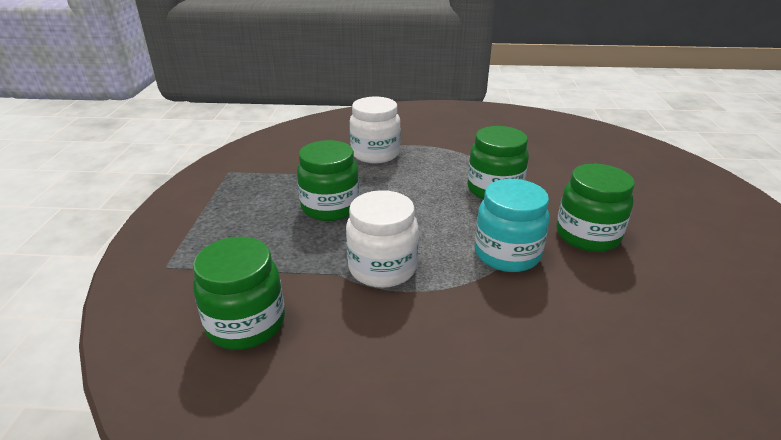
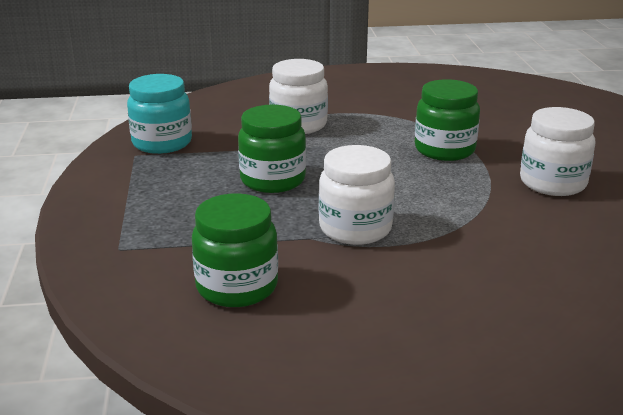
camera: 10 degrees left, 5 degrees down
turquoise jar [475,179,550,272] -> turquoise jar moved to [127,74,192,154]
green jar [557,164,635,252] -> white jar [520,107,595,196]

